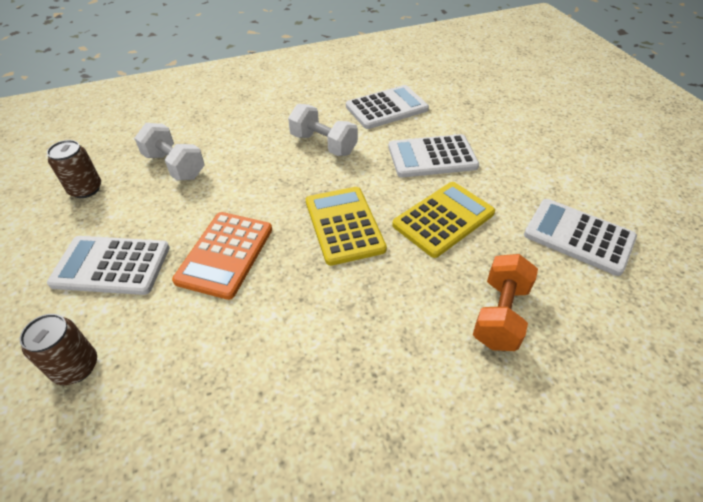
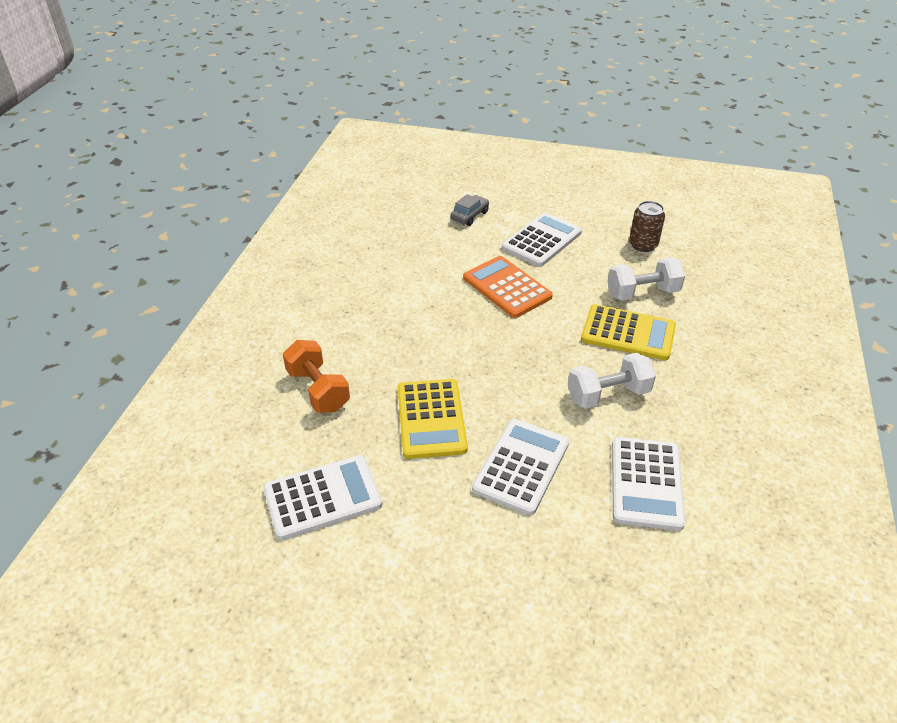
camera: 125 degrees right, 5 degrees down
brown can [20,314,97,385] -> grey car [451,194,489,226]
yellow calculator [306,187,387,266] -> yellow calculator moved to [581,304,676,360]

